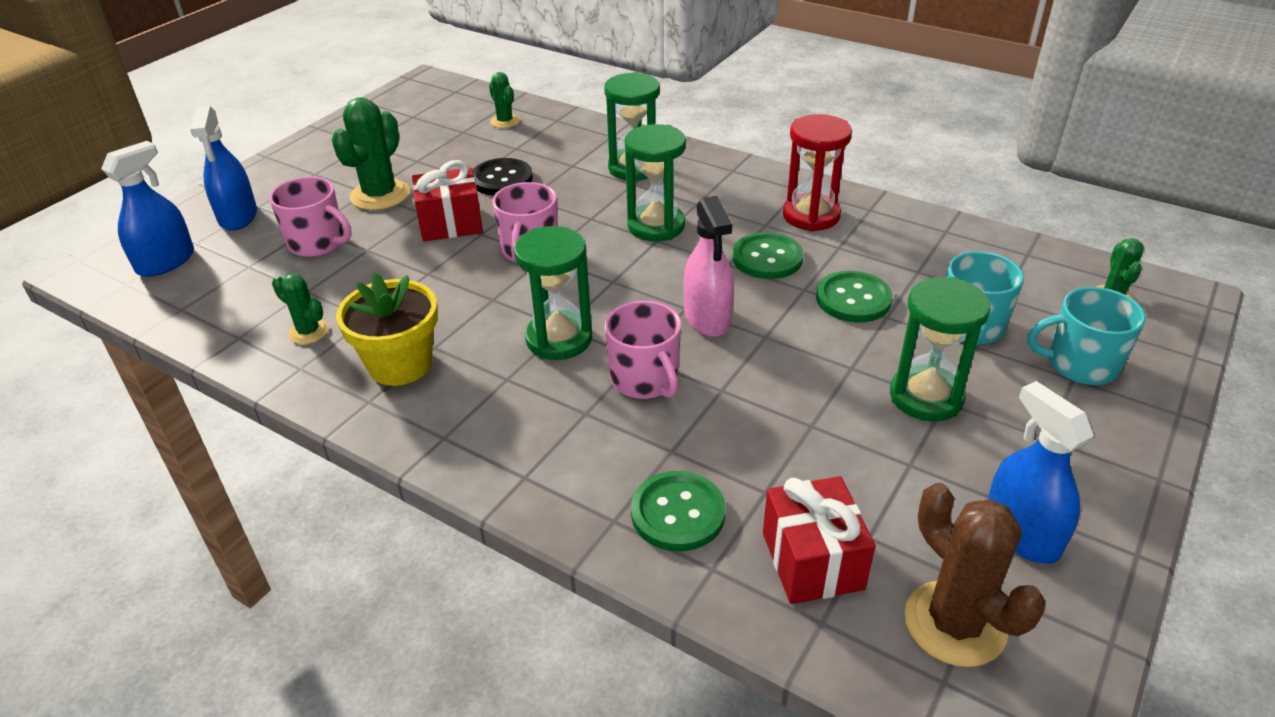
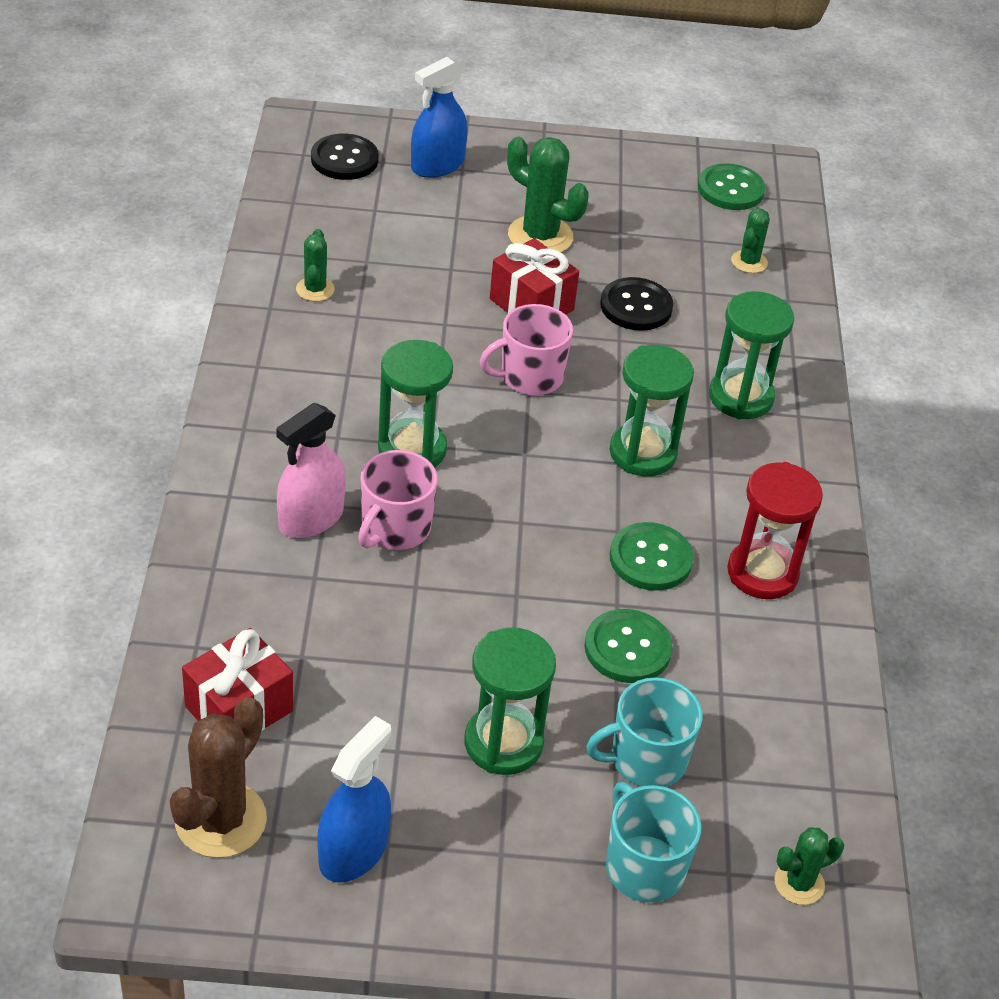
camera: 55 degrees right, 5 degrees up
blue spray bottle [101,141,194,277] -> black button [311,134,379,180]
pink mug [269,177,352,257] -> none
green cactus [332,97,410,210] -> green cactus turned 45 degrees clockwise [507,136,589,252]
yellow flower pot [336,273,438,386] -> none
green button [631,471,726,551] -> green button moved to [698,163,765,210]
pink spray bottle [684,196,734,337] -> pink spray bottle moved to [276,403,346,538]

